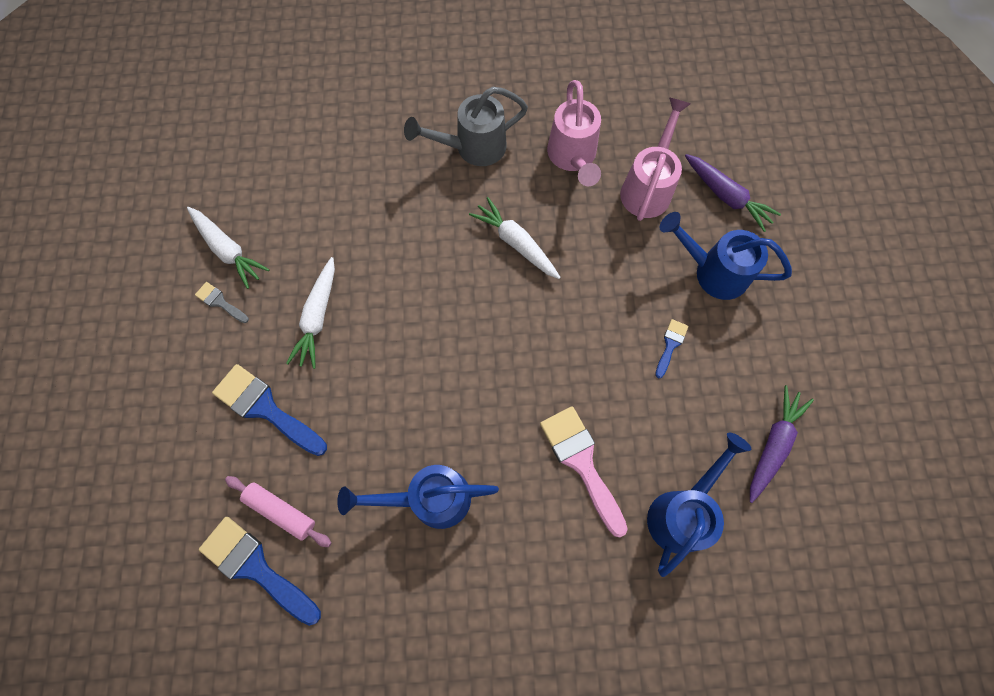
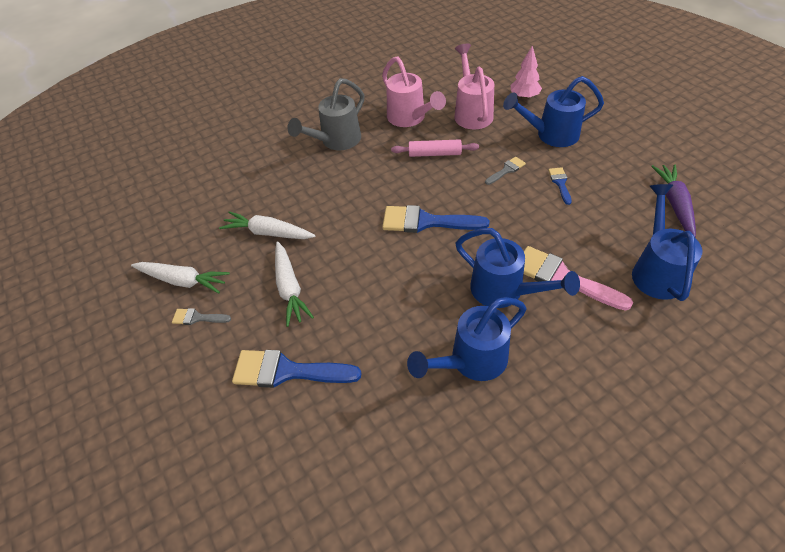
camera: 25 degrees left, 20 degrees down
blue brush [199,517,321,626] -> blue brush moved to [382,205,489,233]
pink rolling pin [225,476,331,547] -> pink rolling pin moved to [391,139,479,157]
white carrot [469,197,561,279] -> white carrot moved to [219,211,315,239]
purple carrot [685,154,781,232] -> pink tree [511,45,542,99]
none -> blue watering can [455,228,580,308]
none -> grey brush [485,157,526,185]

